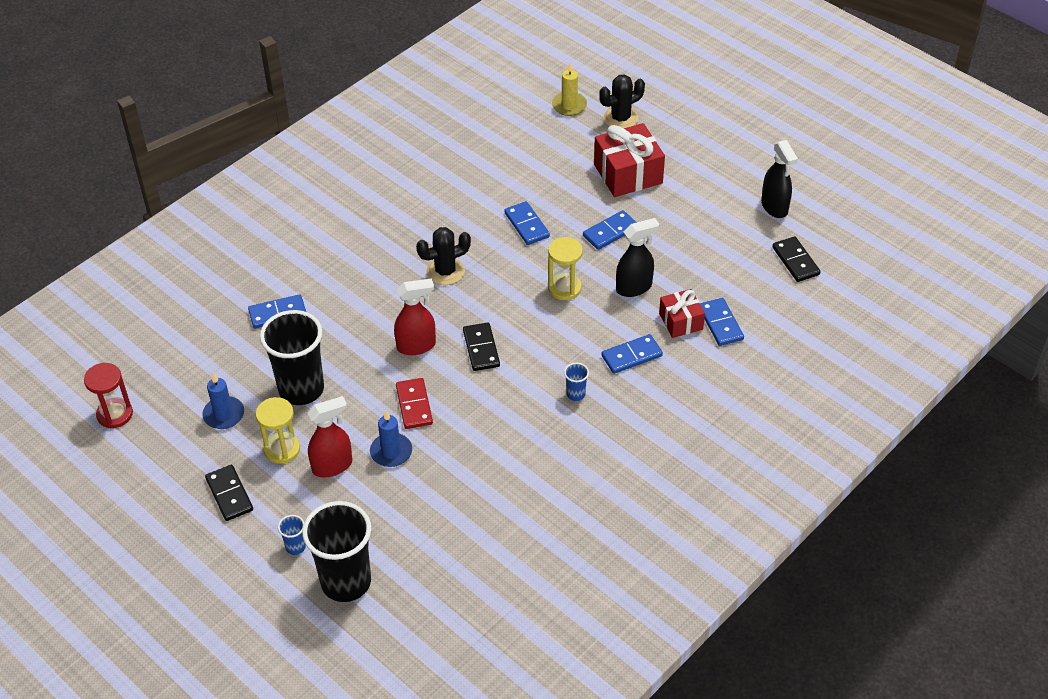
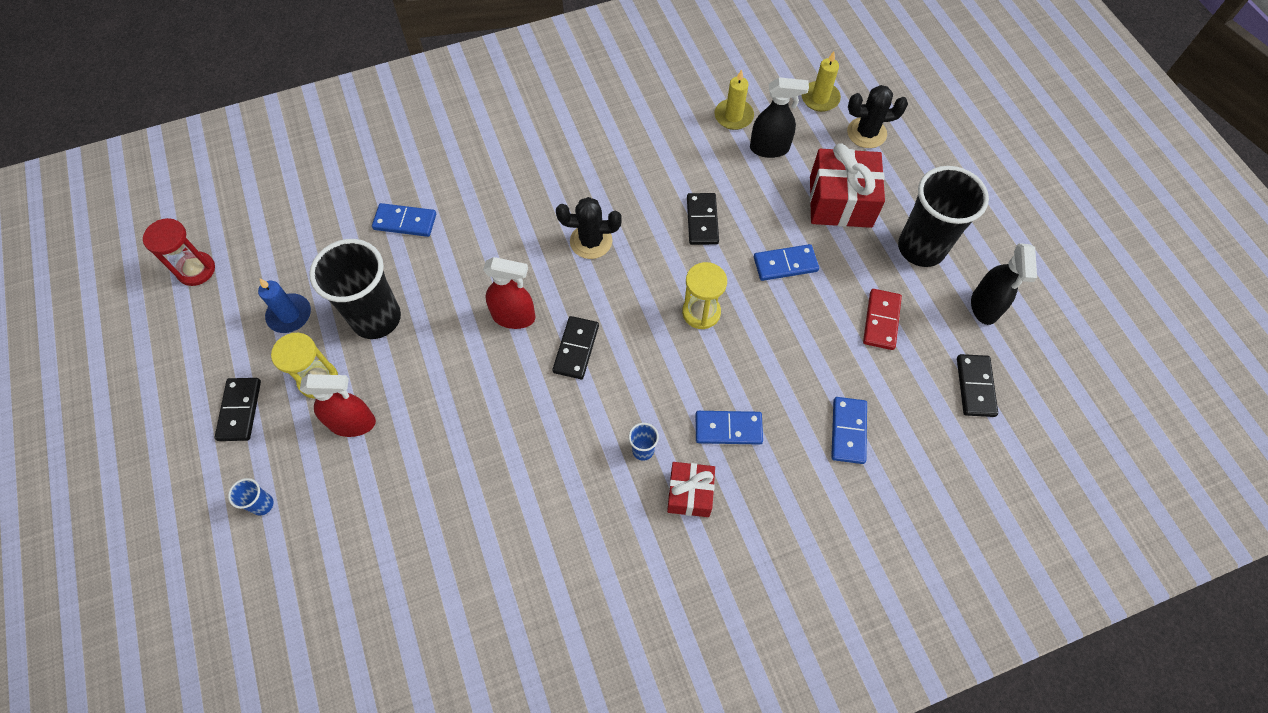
camera: 25 degrees right, 15 degrees up
black cup [302,501,371,602] -> black cup moved to [898,166,989,267]
blue candle [370,411,412,467] -> none
red domino [396,378,433,429] -> red domino moved to [863,289,902,350]
blue domino [504,201,550,245] -> black domino [687,193,719,245]
black spray bottle [616,218,659,297] -> black spray bottle moved to [750,77,809,158]
red gift [659,289,705,338] -> red gift moved to [667,462,715,517]
none -> yellow candle [714,69,754,130]

